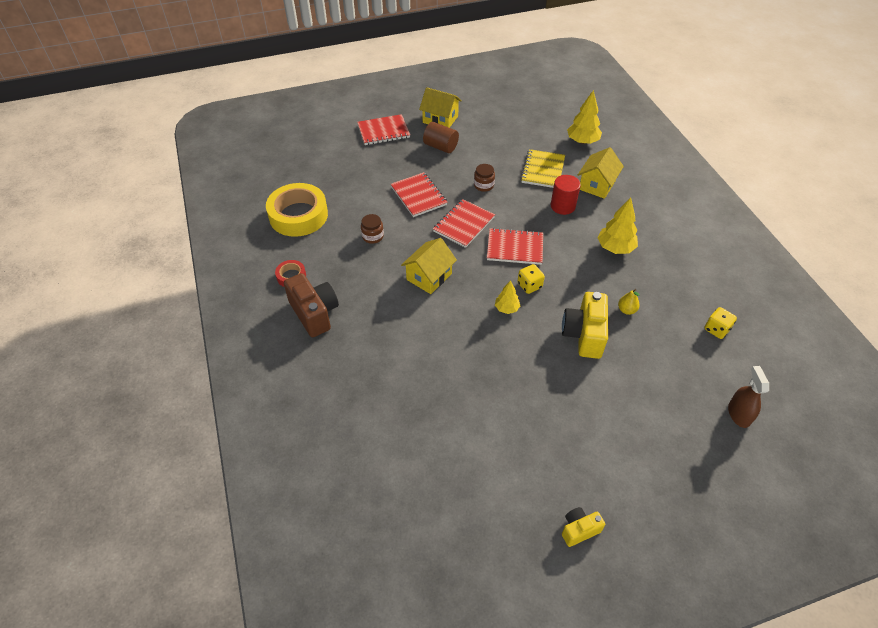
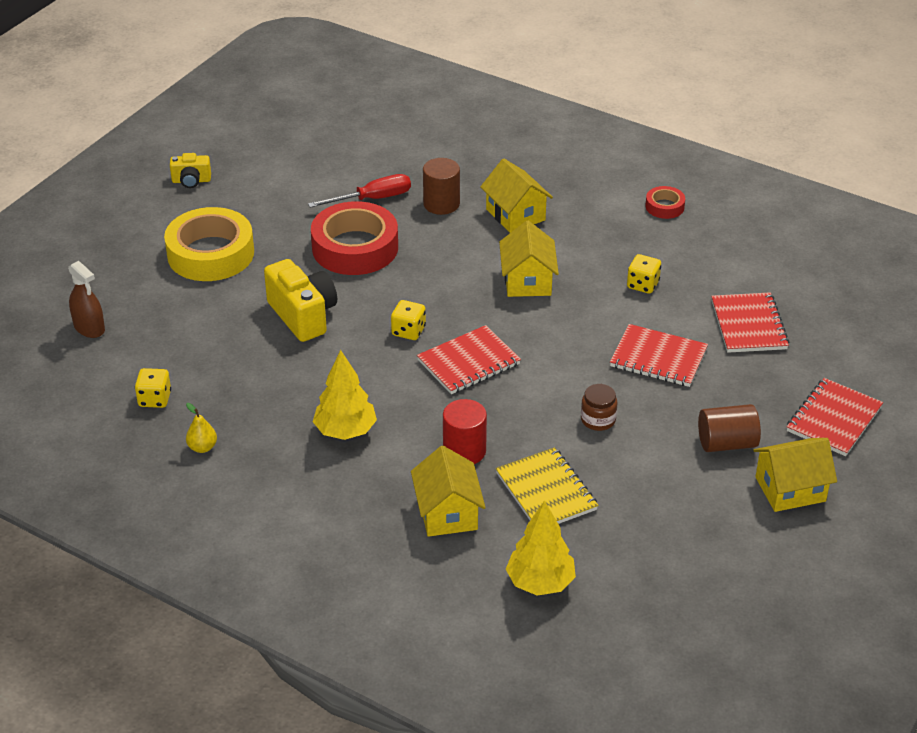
camera: 140 degrees right, 10 degrees down
yellow tape [266,183,328,237] -> yellow tape moved to [164,207,254,281]
brown camera [284,273,339,337] -> none
brown jar [361,214,384,244] -> yellow dice [627,254,661,294]
red notebook [433,199,495,248] -> red notebook moved to [711,292,789,353]
yellow tree [495,280,520,314] -> none
yellow camera [562,507,605,547] -> yellow camera turned 60 degrees clockwise [170,153,211,188]
yellow pear [618,289,640,315] -> yellow pear moved to [186,403,217,453]
none -> red screwdriver [308,174,411,208]
none -> red tape [311,201,398,275]
none -> brown cylinder [423,158,460,215]
none -> yellow house [480,159,553,233]

